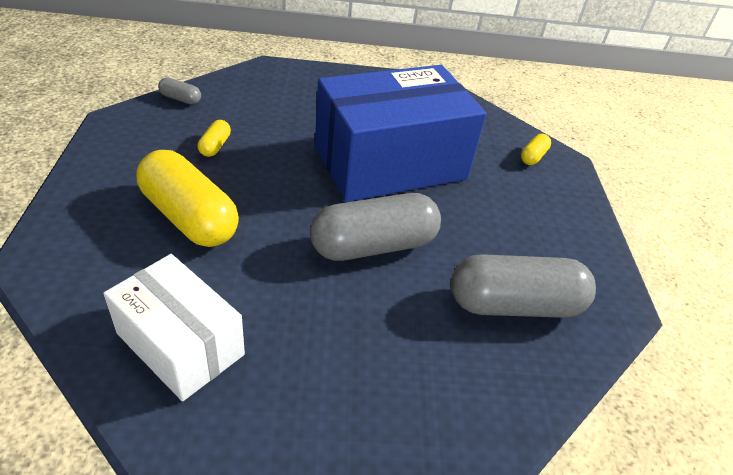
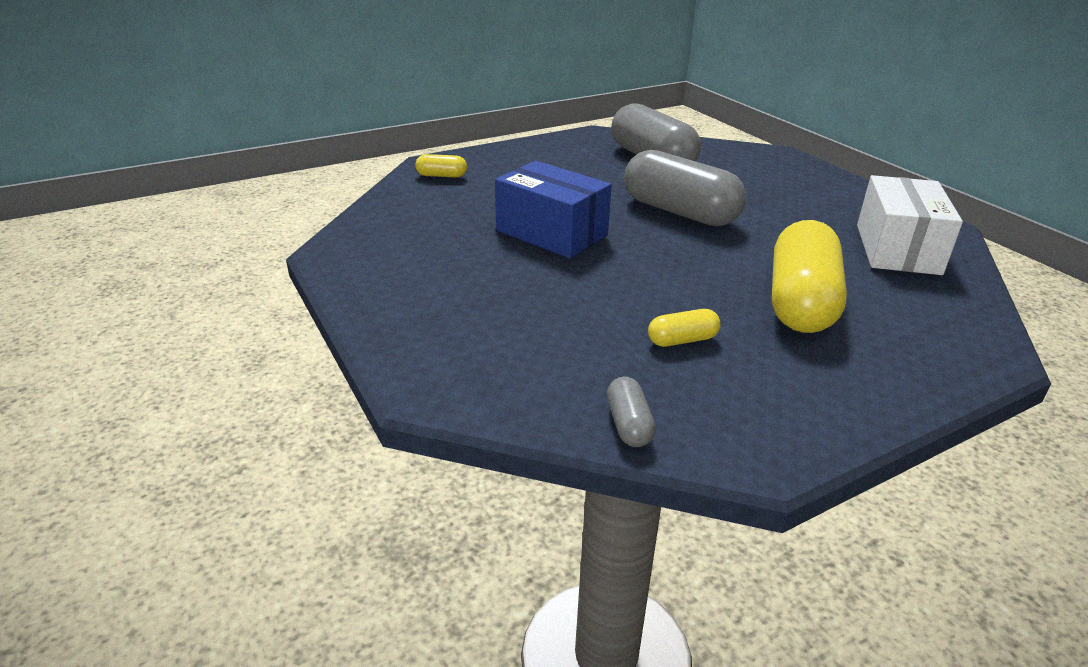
camera: 115 degrees left, 10 degrees down
blue box [315,65,486,202] -> blue box [495,161,612,258], size x0.58

